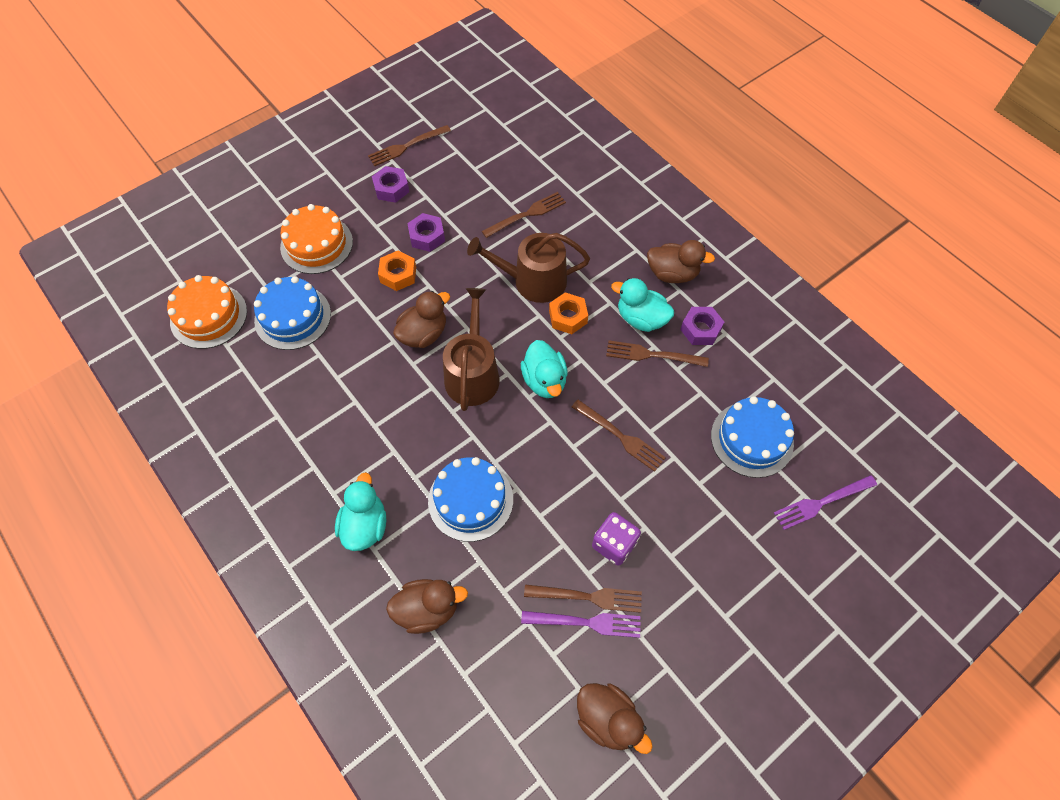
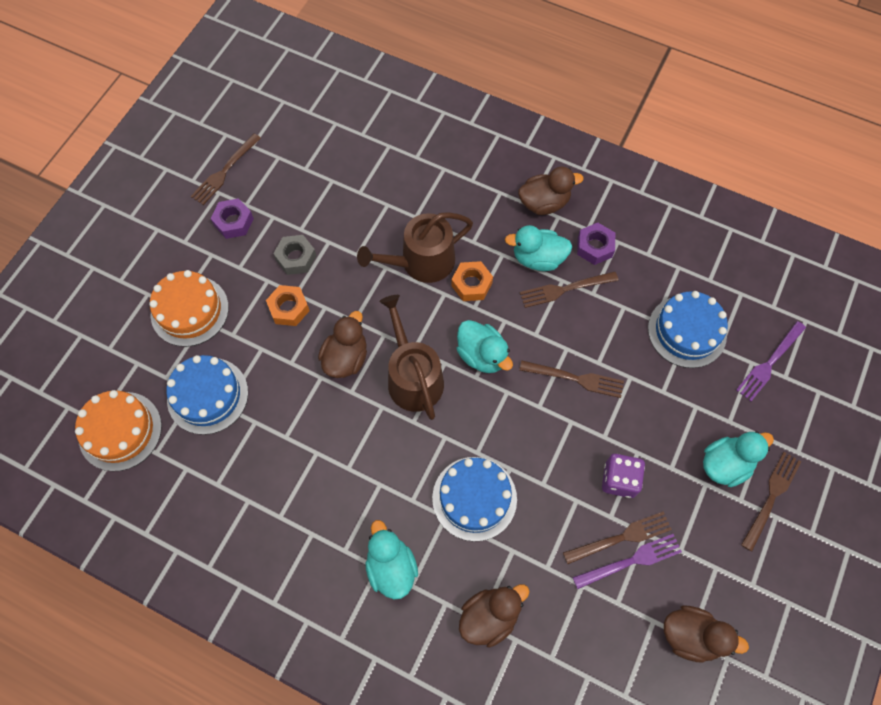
camera: 25 degrees left, 5 degrees up
purple nut [407,213,445,252] -> grey nut [273,235,316,275]
brown fork [482,192,566,238] -> brown fork moved to [741,452,801,551]
none -> turquoise duck [703,431,774,487]

